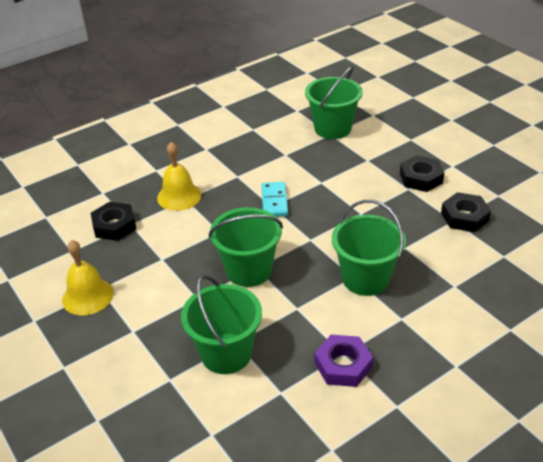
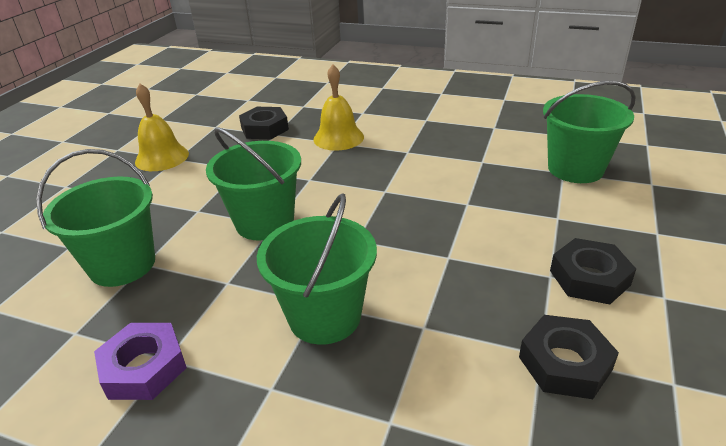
camera: 55 degrees right, 5 degrees down
turquoise domino [261,182,288,217] -> none

